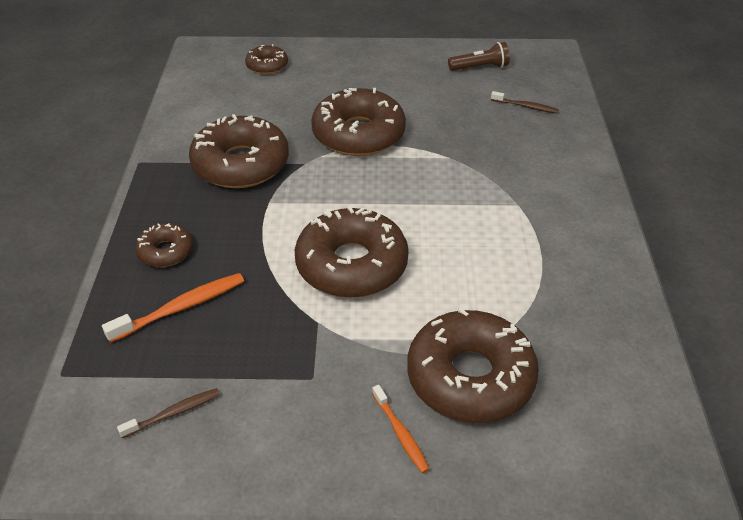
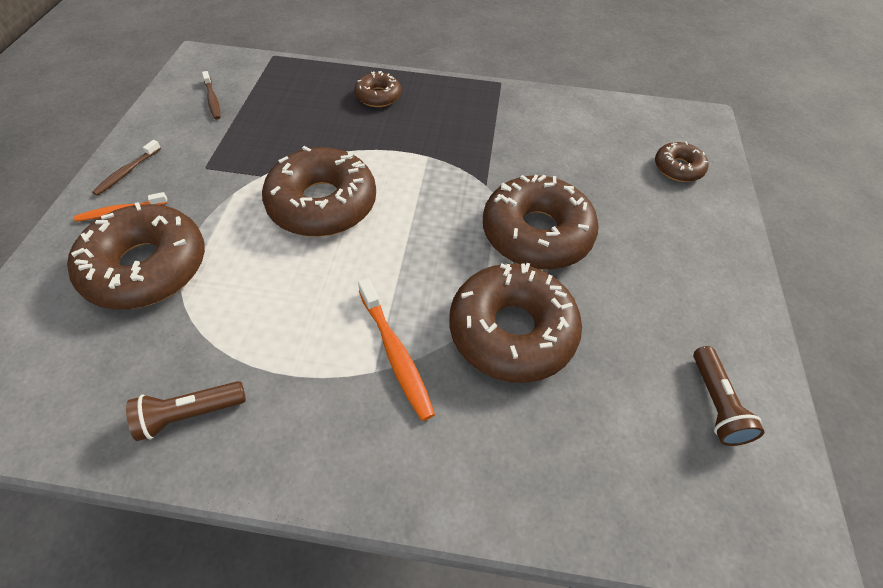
camera: 95 degrees right, 10 degrees up
orange toothbrush [102,273,244,343] -> orange toothbrush moved to [358,278,435,421]
brown donut [189,114,289,188] -> brown donut moved to [449,263,582,383]
brown toothbrush [491,91,559,114] -> brown toothbrush moved to [92,140,161,196]
none -> brown flashlight [126,381,246,441]

